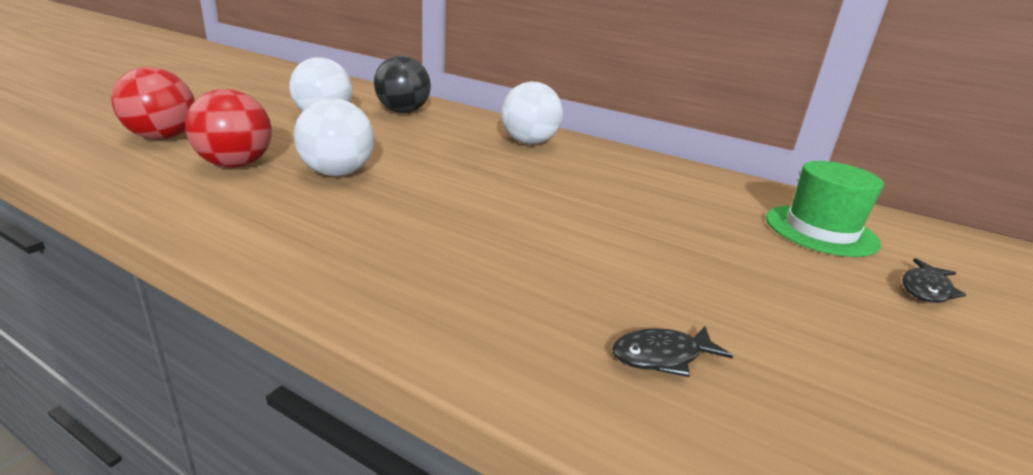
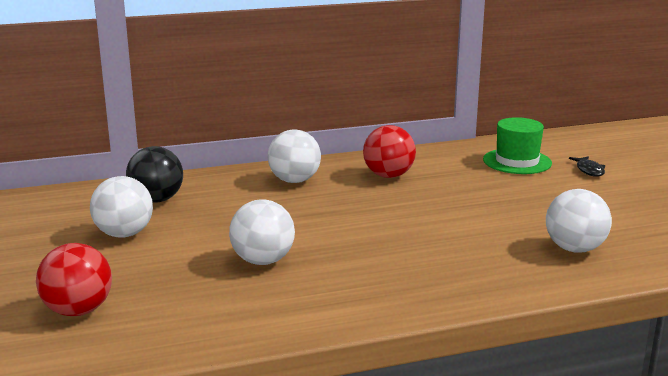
camera: 45 degrees left, 5 degrees down
red ball [185,89,272,168] -> red ball moved to [363,125,416,178]
black fish [612,326,733,377] -> white ball [546,189,612,253]

